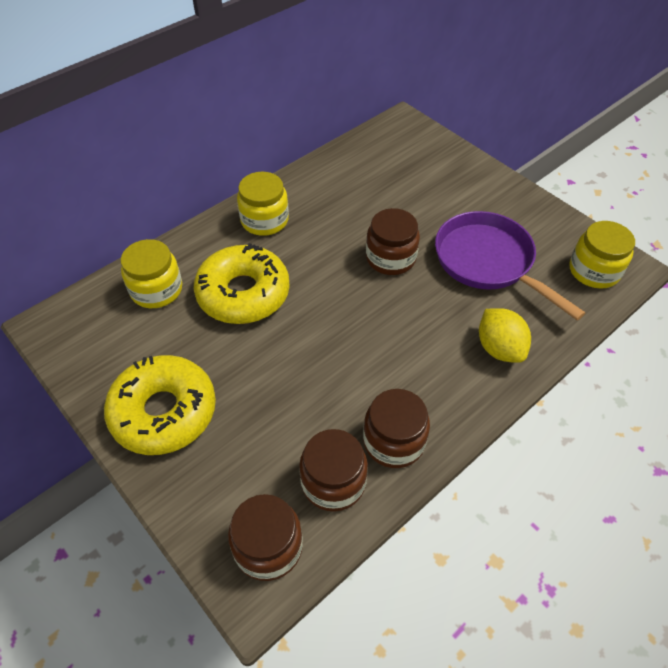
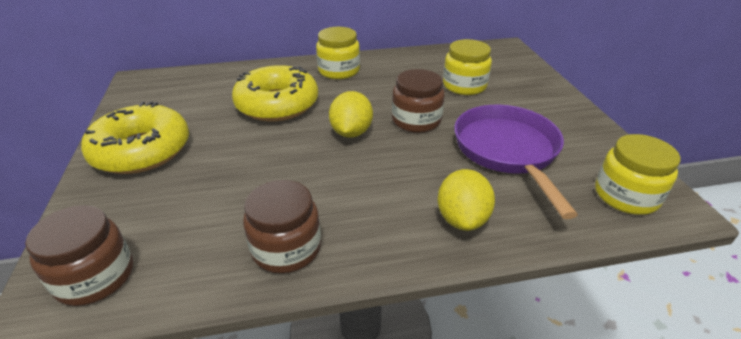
camera: 30 degrees right, 15 degrees down
yellow jar [121,239,182,308] -> yellow jar moved to [443,39,492,95]
brown jar [299,429,368,512] -> none
none -> yellow lemon [329,91,373,138]

